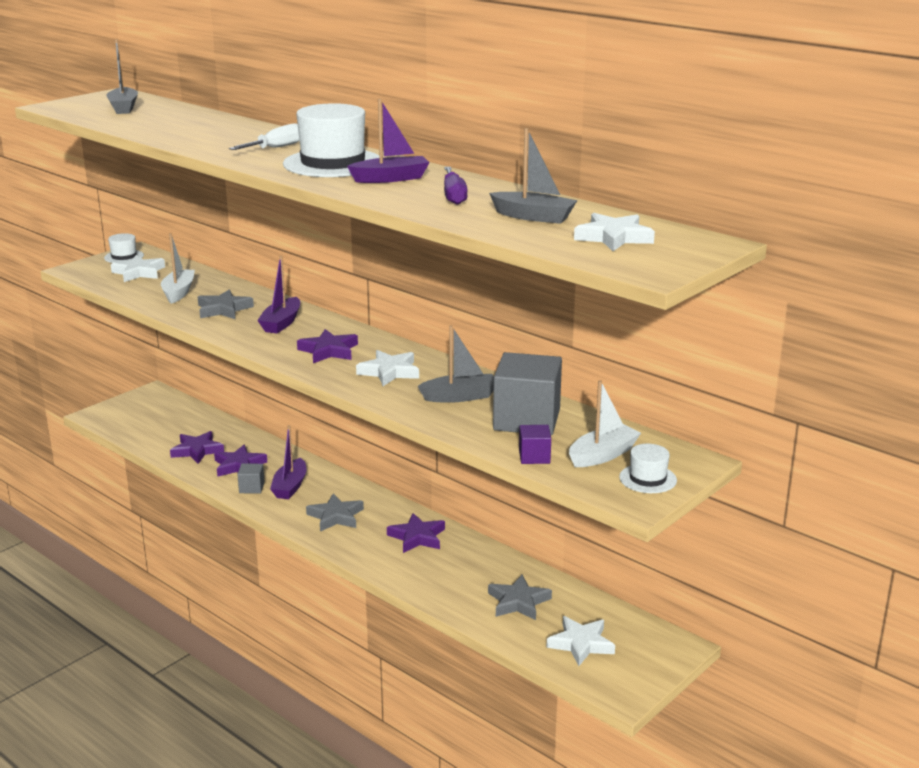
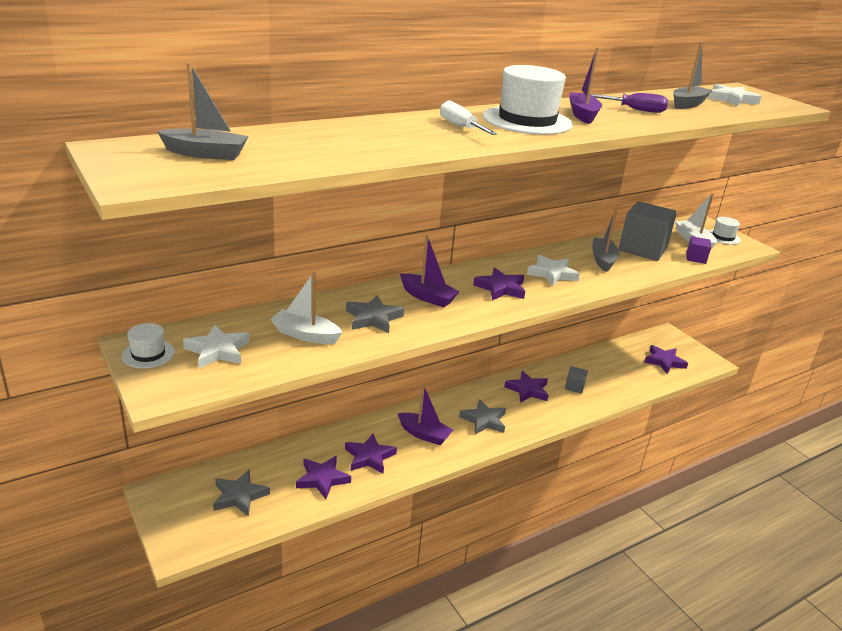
camera: 75 degrees left, 5 degrees up
grey cube [237,463,265,494] -> grey cube moved to [565,366,588,394]
grey star [488,575,552,620] -> grey star moved to [213,470,270,517]
white star [546,616,615,666] -> purple star [644,345,688,374]

